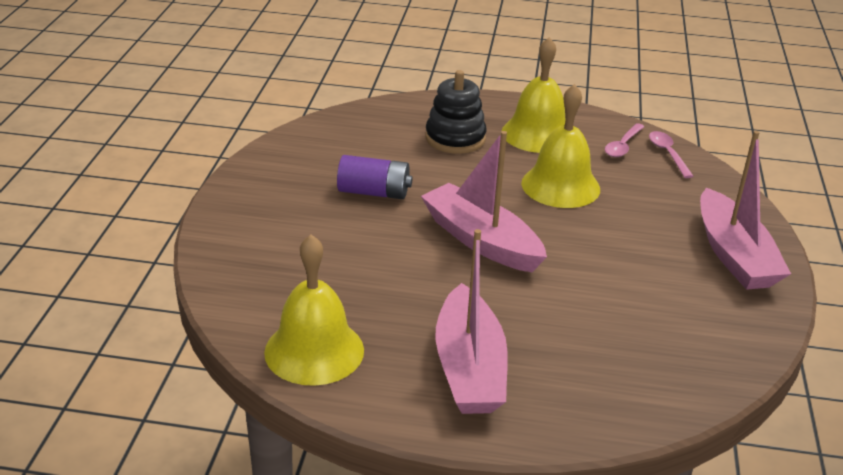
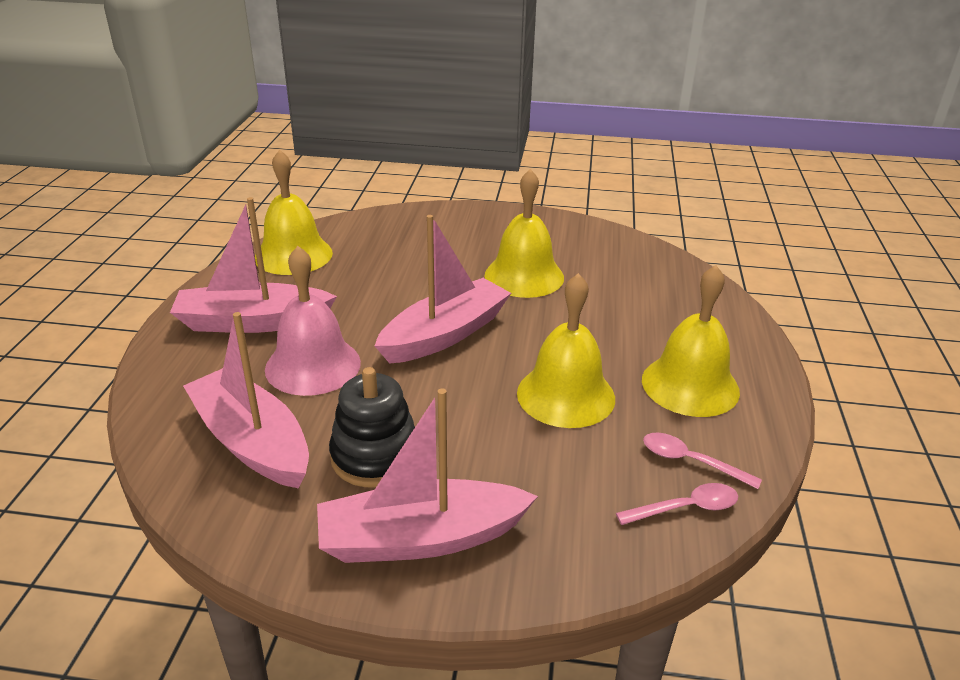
camera: 90 degrees right, 0 degrees up
purple battery [337,155,413,199] -> yellow bell [484,169,564,298]
black stacking toy [425,70,486,154] -> black stacking toy moved to [329,367,415,487]
none -> pink boat [183,312,309,489]
none -> pink bell [265,246,361,396]

